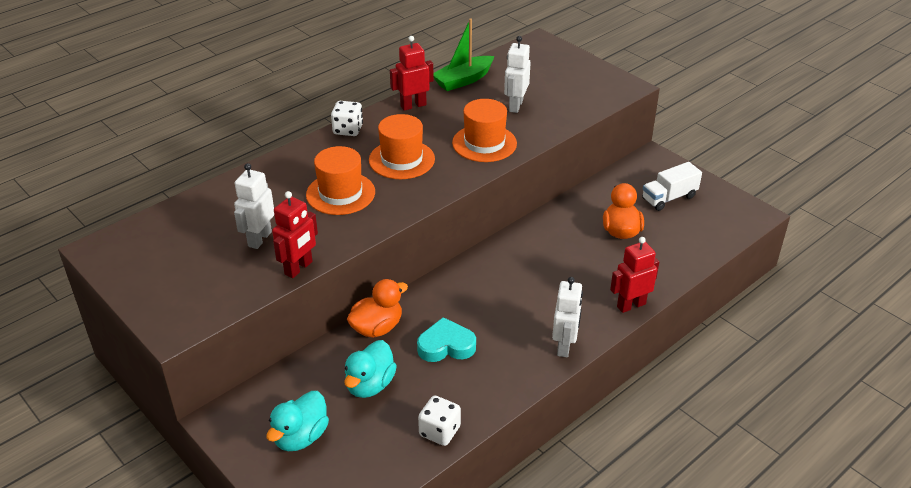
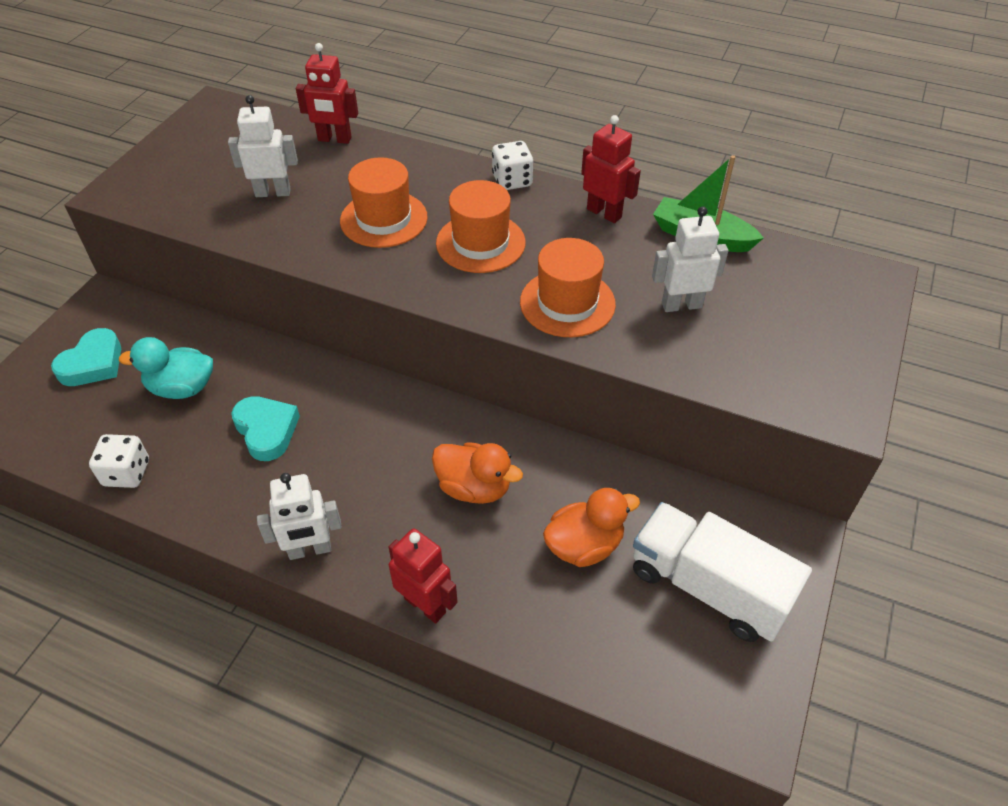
camera: 65 degrees right, 10 degrees up
turquoise duck [267,391,329,451] -> turquoise heart [51,328,121,386]
red robot [272,191,318,278] -> red robot moved to [296,43,358,144]
orange duck [347,279,408,338] -> orange duck moved to [432,442,523,504]
white truck [642,162,702,211] -> white truck [633,502,812,642], size x1.59

